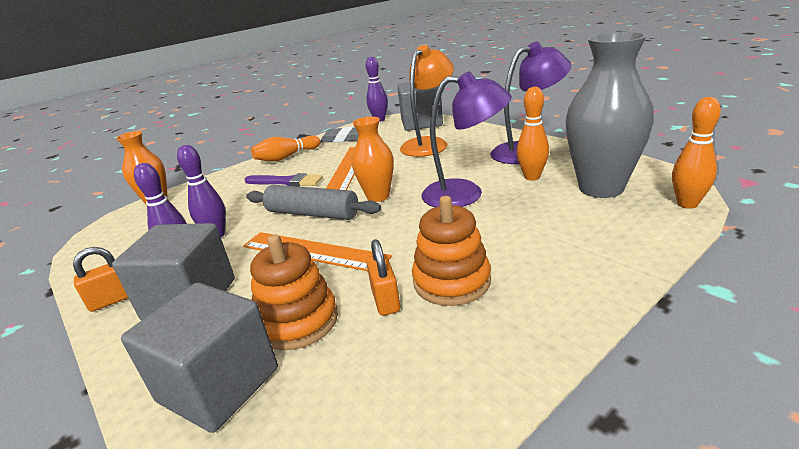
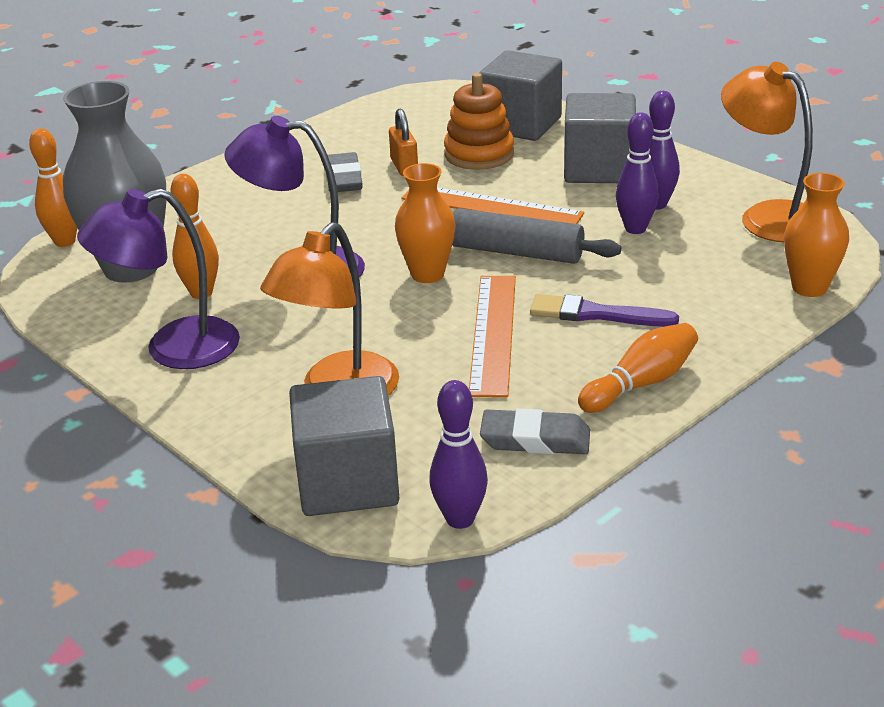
camera: 175 degrees right, 5 degrees up
orange padlock [73,247,128,312] -> none
orange stacking toy [412,196,491,306] -> grey eraser [325,152,362,192]
none -> orange lamp [721,62,813,242]

